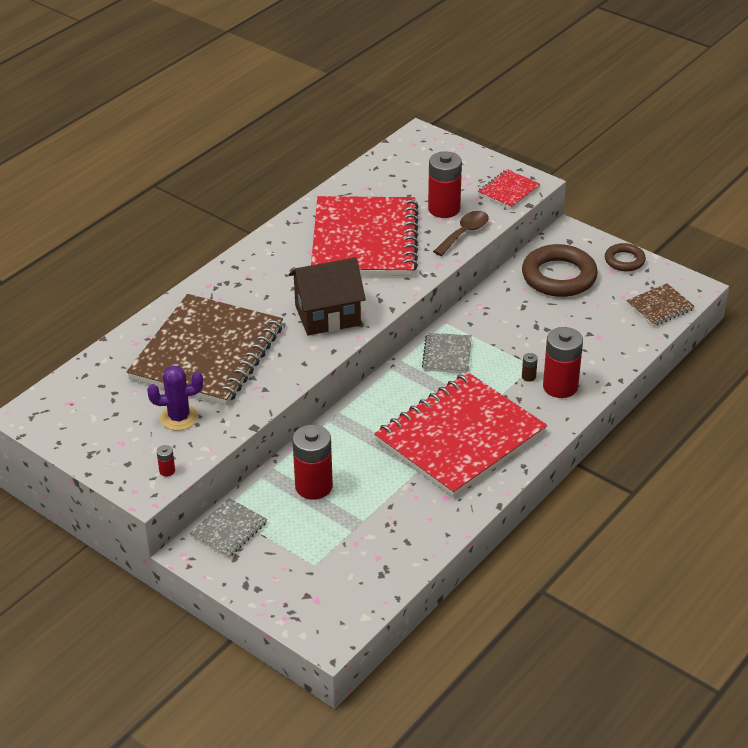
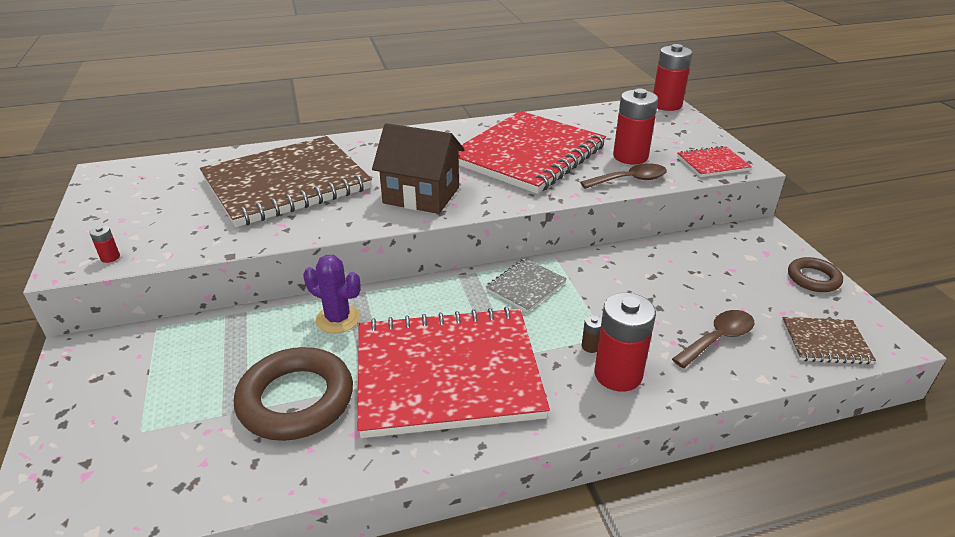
camera: 35 degrees right, 5 degrees down
purple cactus [147,365,203,431] -> purple cactus moved to [303,255,361,333]
grey notebook [190,498,267,558] -> none
red battery [292,425,333,500] -> red battery moved to [653,44,693,111]
brown ring [522,244,598,297] -> brown ring moved to [234,347,353,441]
none -> brown spoon [672,310,754,368]

